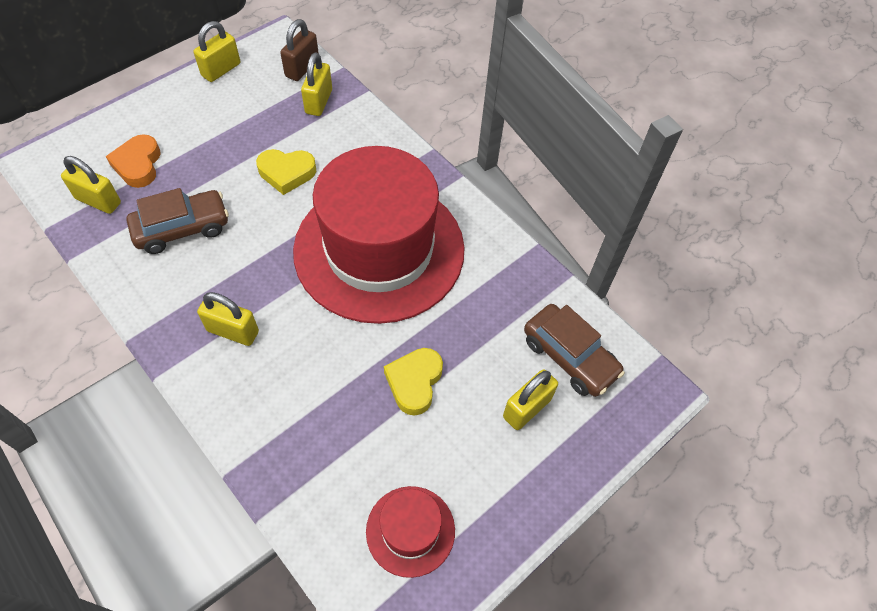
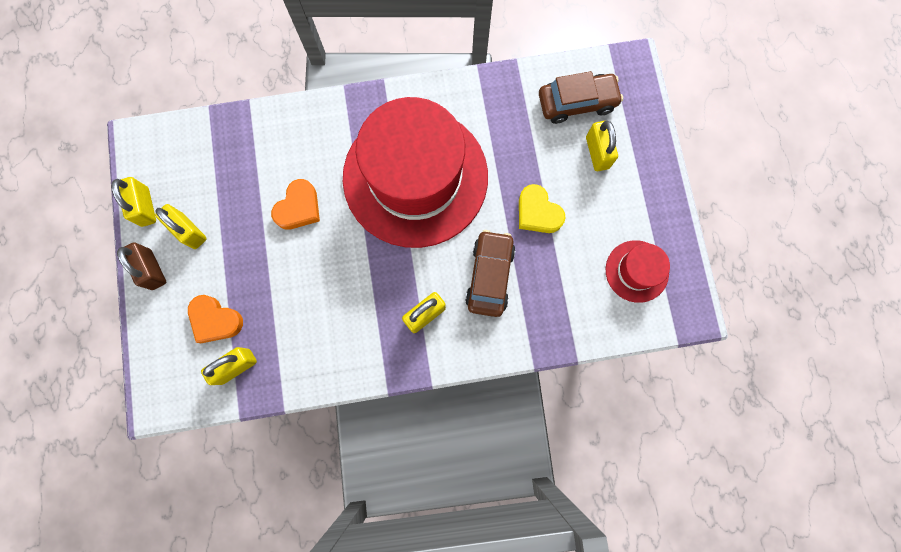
camera: 55 degrees left, 20 degrees up
brown car [126,188,229,254] -> brown car moved to [465,230,515,317]
yellow heart [256,149,316,195] -> orange heart [271,179,320,230]
brown padlock [280,19,319,81] -> brown padlock moved to [117,242,166,290]
yellow padlock [301,52,332,116] -> yellow padlock moved to [155,204,207,249]

